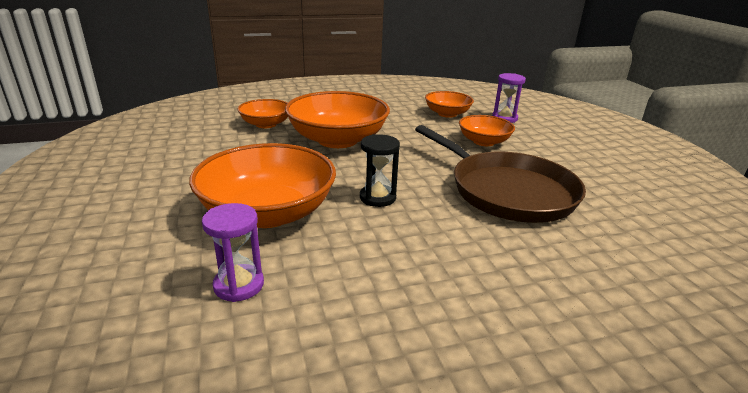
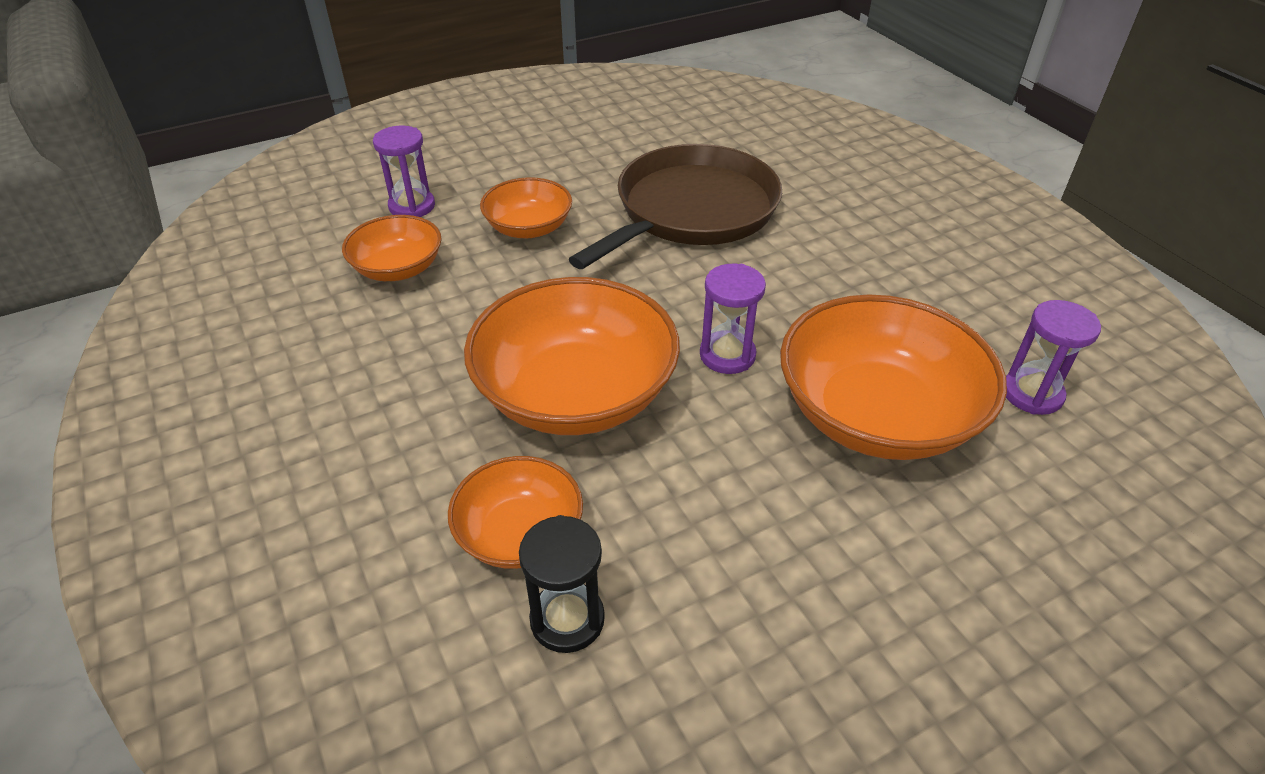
camera: 100 degrees left, 15 degrees up
black hourglass [360,134,400,207] -> black hourglass moved to [519,515,605,653]
none -> purple hourglass [700,264,766,374]

